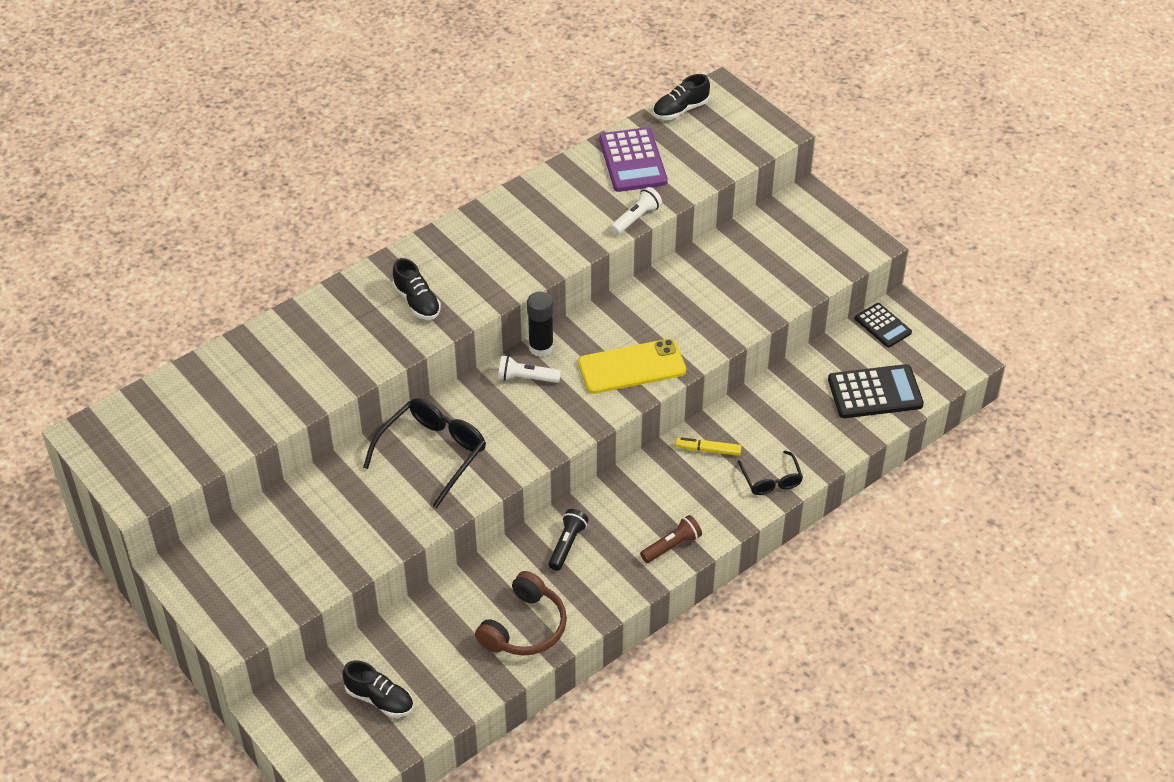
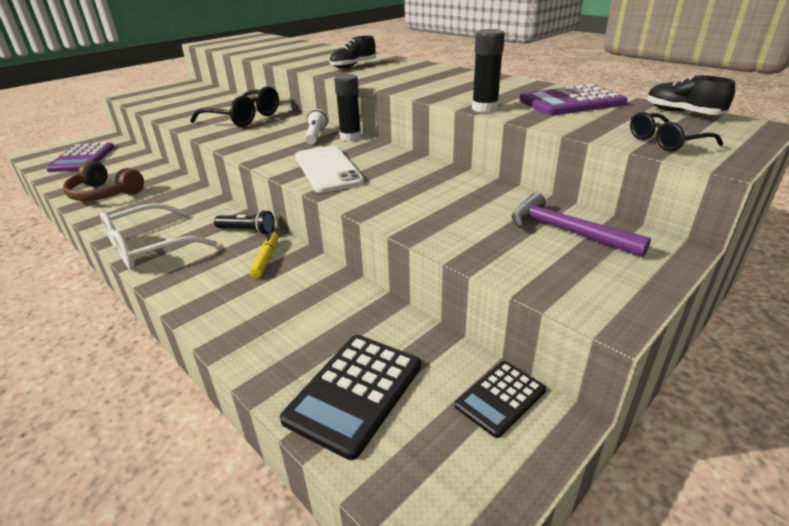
camera: 85 degrees right, 15 degrees down
black shoe [342,660,414,717] -> purple calculator [46,143,114,172]
black flashlight [548,509,589,571] -> black flashlight moved to [214,210,275,235]
yellow phone [578,339,686,394] -> white phone [295,146,364,193]
white flashlight [610,187,662,235] -> black glue stick [472,29,505,113]
brown flashlight [640,515,702,563] -> white glasses [100,203,217,270]
black glasses [738,451,803,495] -> black glasses moved to [630,112,723,152]
black calculator [828,364,924,418] -> black calculator turned 45 degrees clockwise [280,335,421,460]
none -> purple hammer [512,193,651,257]

